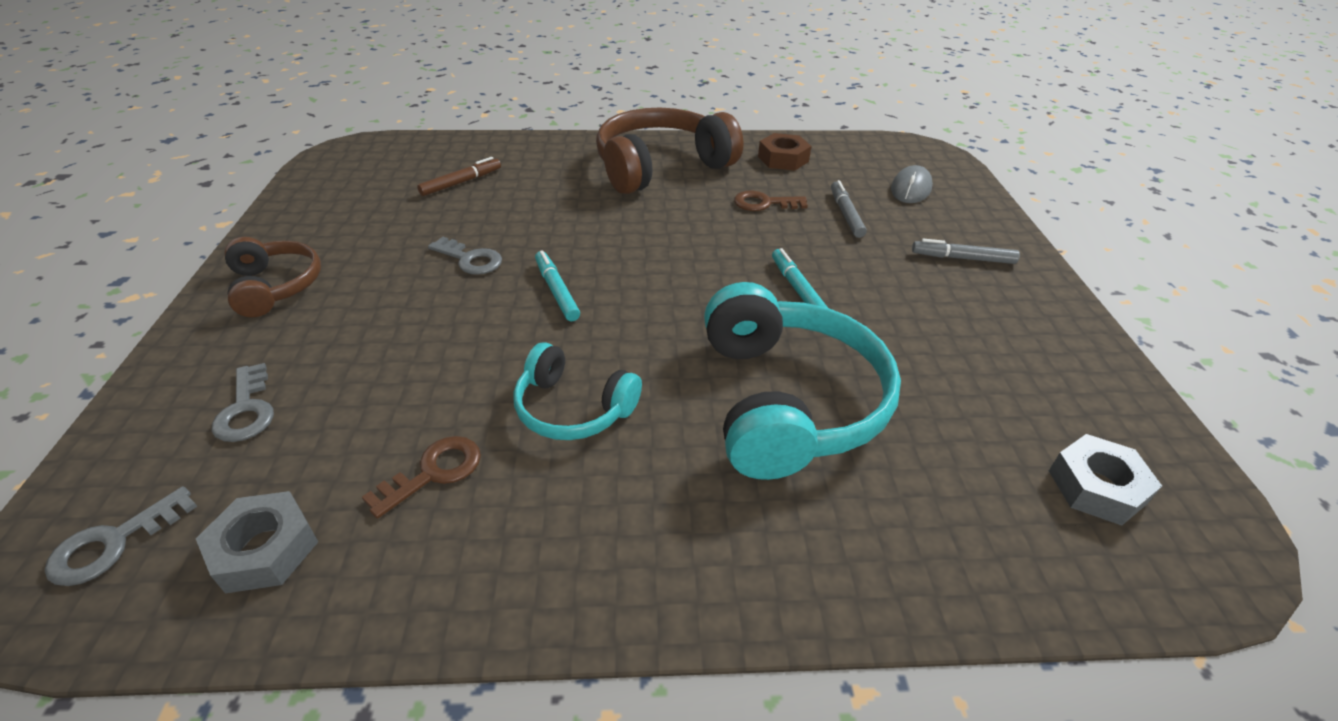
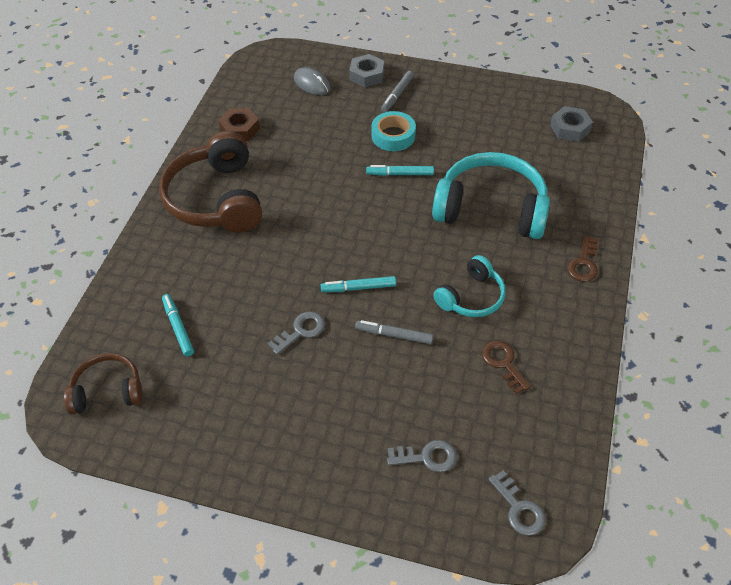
camera: 70 degrees left, 10 degrees up
grey nut [196,491,318,594] -> grey nut moved to [349,54,384,87]
brown headphones [225,237,321,317] -> brown headphones moved to [64,353,143,414]
brown marker [417,157,501,196] -> turquoise marker [162,294,194,357]
brown key [734,191,808,211] -> brown key moved to [567,236,598,282]
grey marker [831,180,867,238] -> grey marker moved to [355,320,433,345]
none -> turquoise tape [371,111,416,151]

